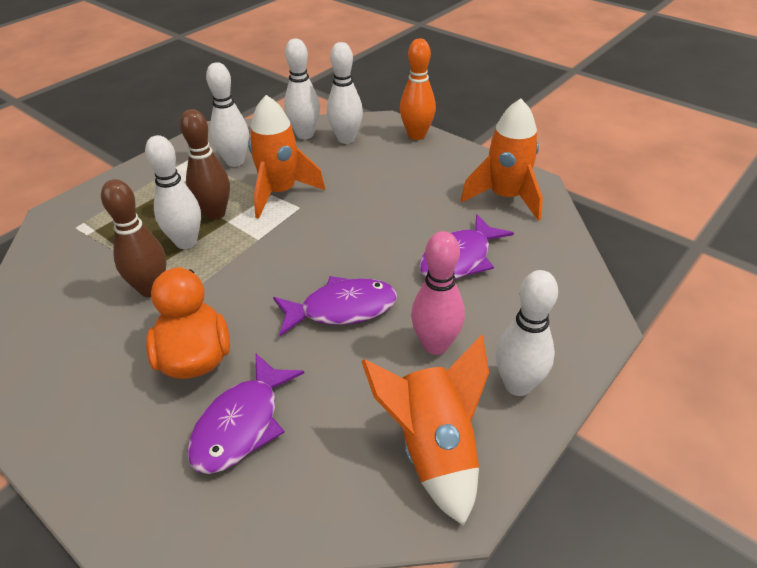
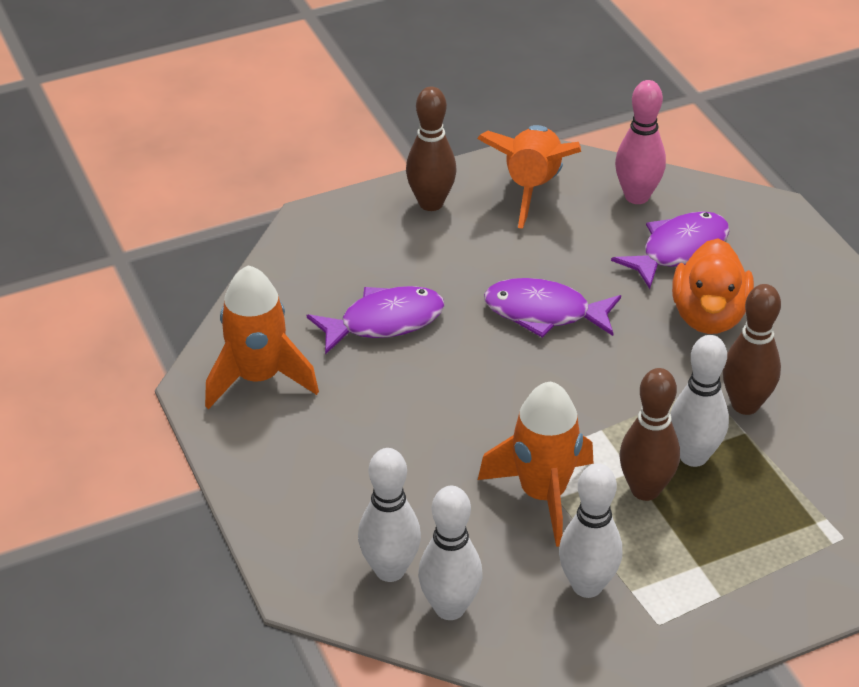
camera: 155 degrees left, 0 degrees up
orange bowling pin [400,39,436,140] -> none
pink bowling pin [411,231,465,355] -> pink bowling pin moved to [615,80,666,204]
white bowling pin [496,270,558,396] -> brown bowling pin [406,86,457,211]

